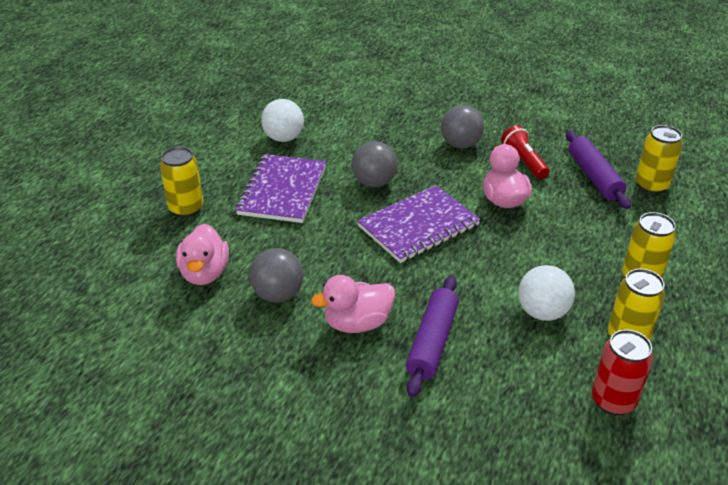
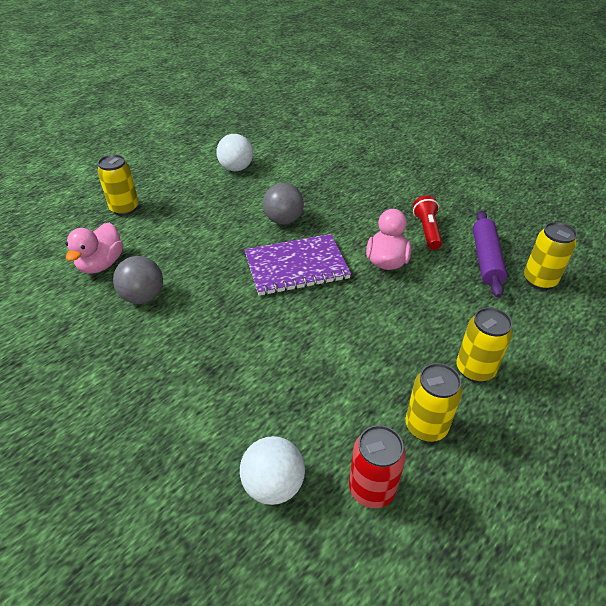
camera: 20 degrees right, 5 degrees up
purple notebook [236,154,326,223] -> none
pink duck [311,275,395,333] -> none
purple rolling pin [406,276,459,398] -> none
grey ball [441,105,484,148] -> none
white ball [518,265,575,321] -> white ball moved to [240,436,305,505]

